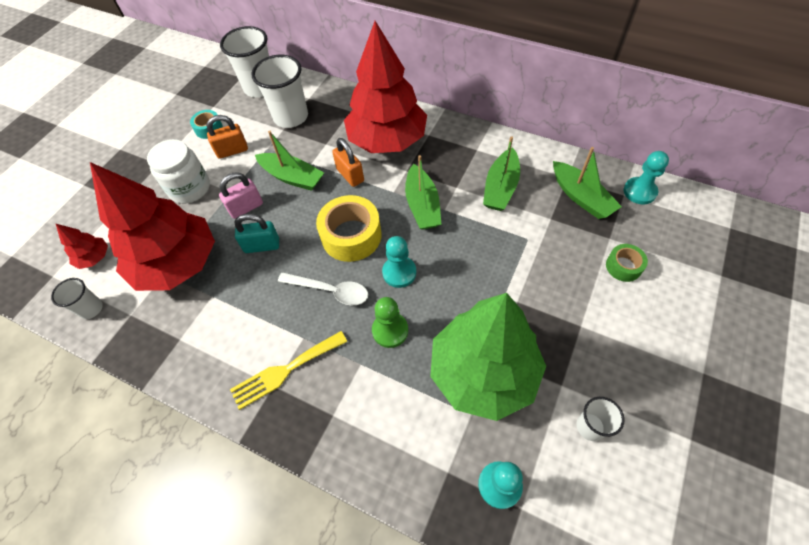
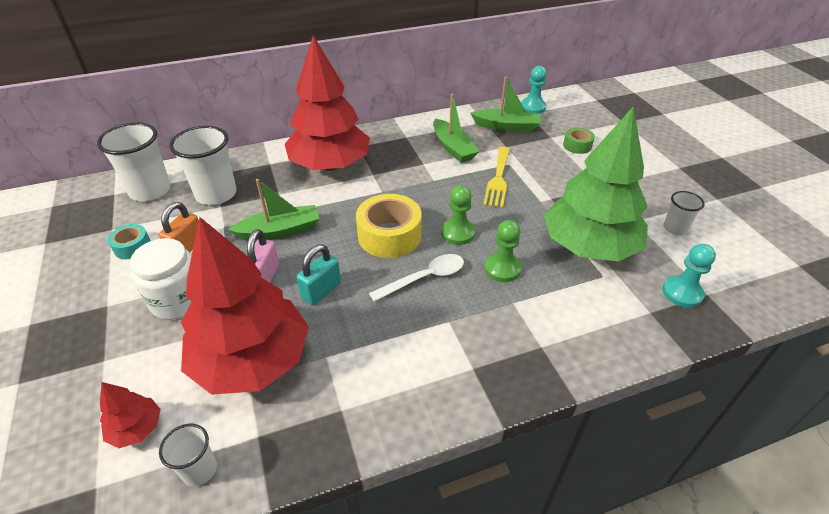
camera: 50 degrees left, 15 degrees down
yellow fork [230,331,347,410] -> yellow fork moved to [483,147,510,208]
orange padlock [332,138,364,187] -> none
turquoise pawn [382,236,416,288] -> green pawn [441,185,475,245]
green boat [405,155,442,230] -> none

